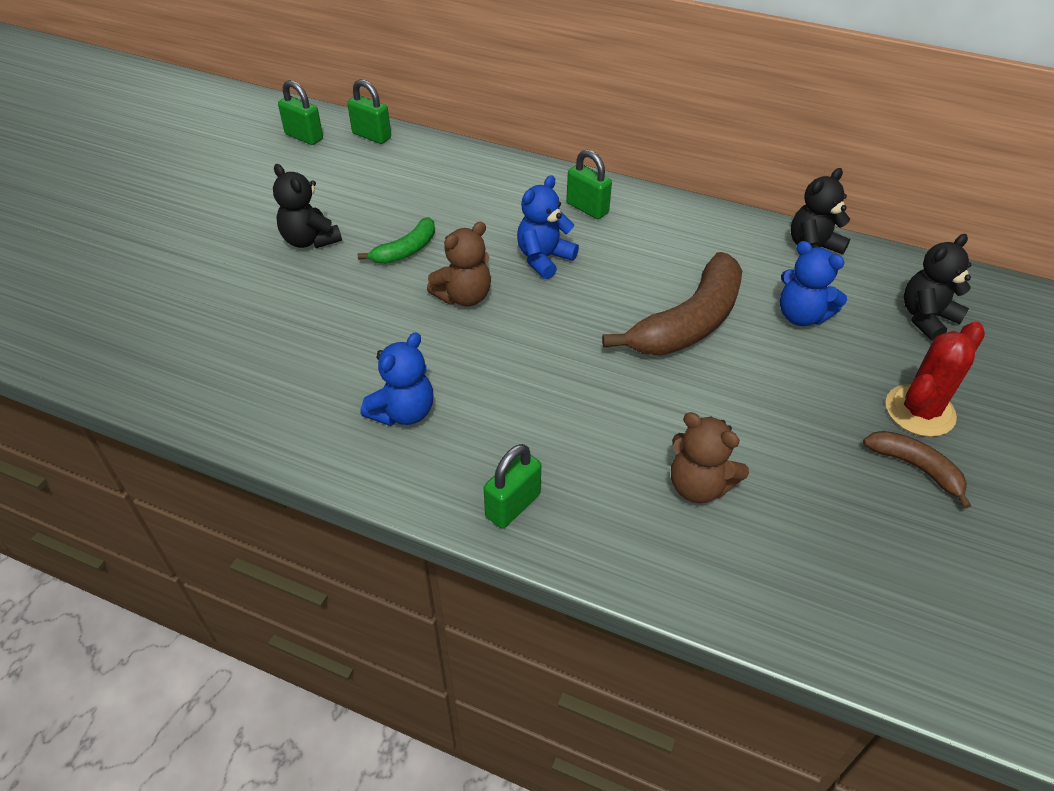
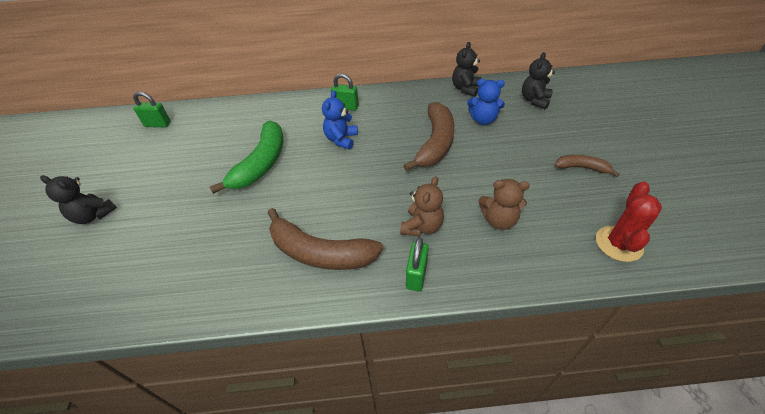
camera: 25 degrees left, 0 degrees up
black teddy bear [273,164,342,248] -> black teddy bear moved to [40,175,117,224]
green padlock [347,79,391,144] -> none
green banana [358,217,435,264] -> green banana [210,121,283,194], size x1.91
blue teddy bear [361,332,433,426] -> brown banana [268,208,383,270]
brown teddy bear [427,222,491,307] -> brown teddy bear moved to [400,176,444,236]
red cactus [886,321,985,437] -> red cactus moved to [596,181,662,262]

